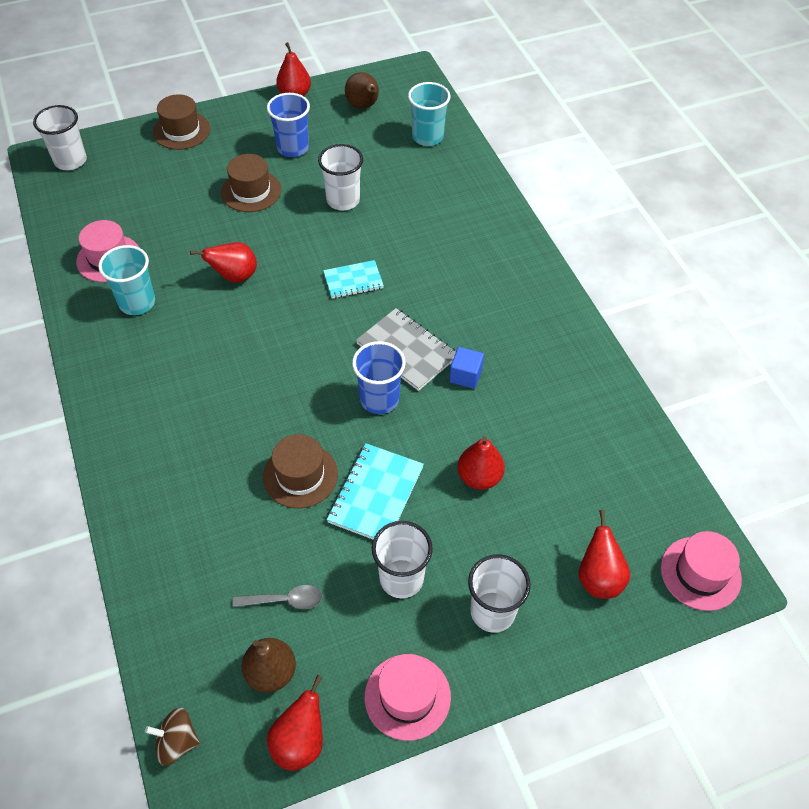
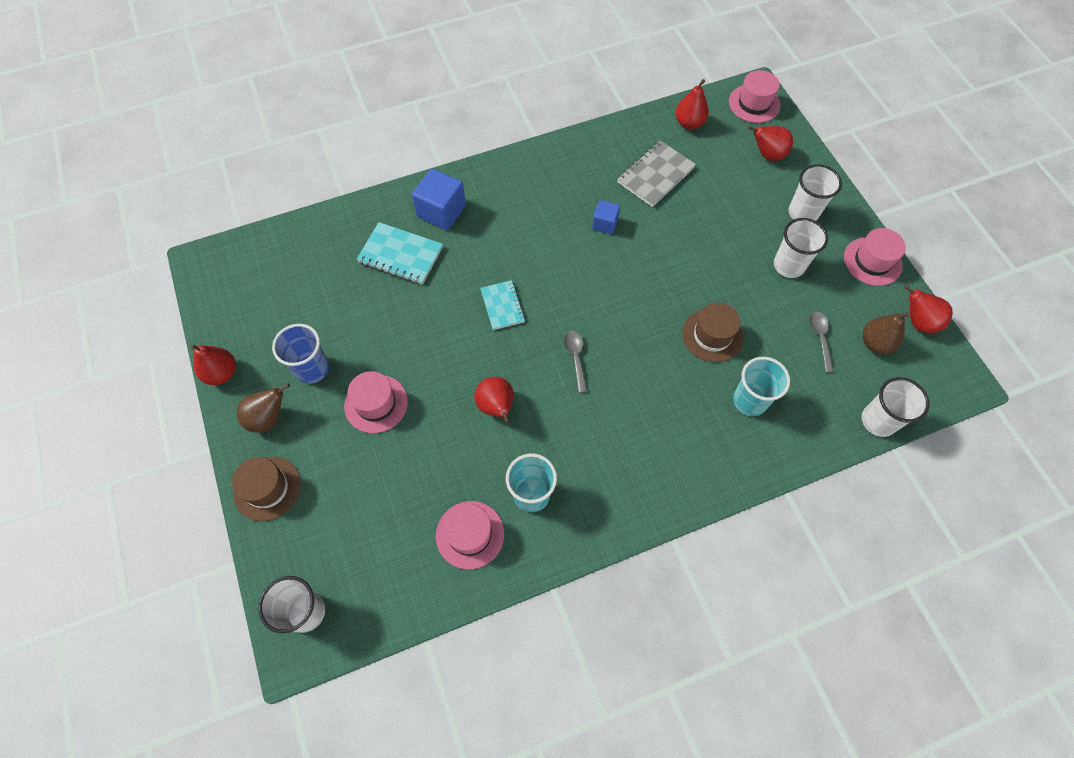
camera: 90 degrees left, 10 degrees up
brown spinning top [145,708,200,766] -> none
brown hat [221,154,281,212] -> pink hat [344,371,408,433]
white cup [318,144,363,210] -> white cup moved to [862,377,929,437]
turquoise notebook [327,443,424,539] -> turquoise notebook moved to [356,222,443,284]
brown pear [345,72,379,109] -> brown pear moved to [237,383,290,433]
blue cup [352,341,406,414] -> none
grey notebook [356,308,456,391] -> grey notebook moved to [617,140,696,207]
turquoise cup [408,82,450,146] -> turquoise cup moved to [733,357,790,416]
red pear [458,436,505,490] -> red pear moved to [675,79,709,129]
none -> blue cube [412,169,466,230]
none -> grey spoon [564,331,587,393]

